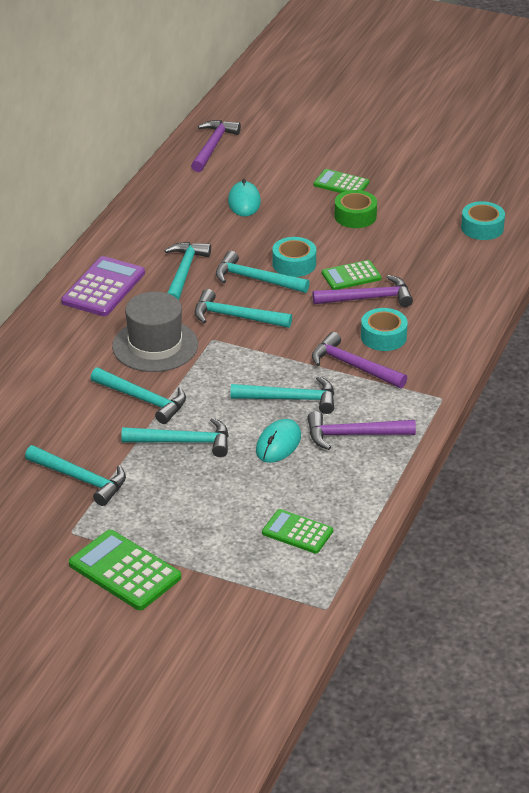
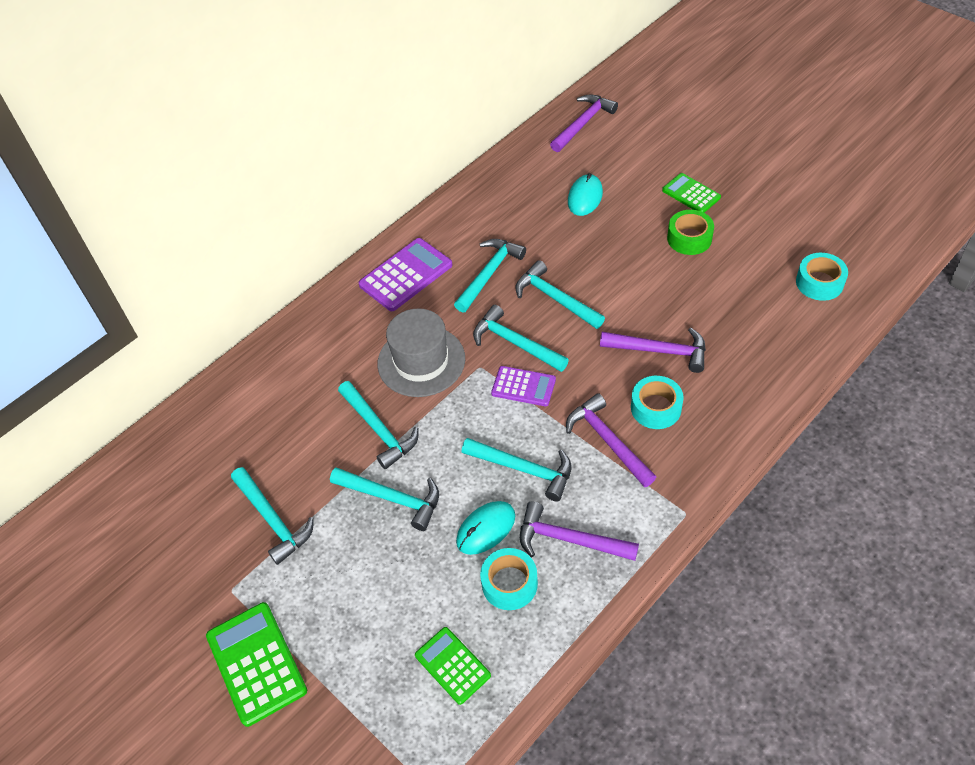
camera: 25 degrees right, 15 degrees up
turquoise tape [272,237,316,277] -> turquoise tape moved to [480,548,538,610]
green calculator [322,260,381,290] -> none
none -> purple calculator [491,366,556,406]

